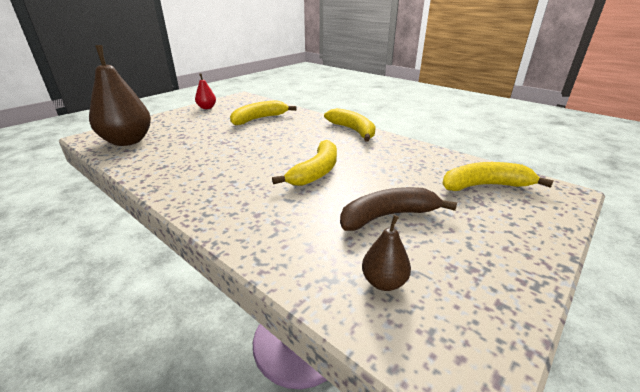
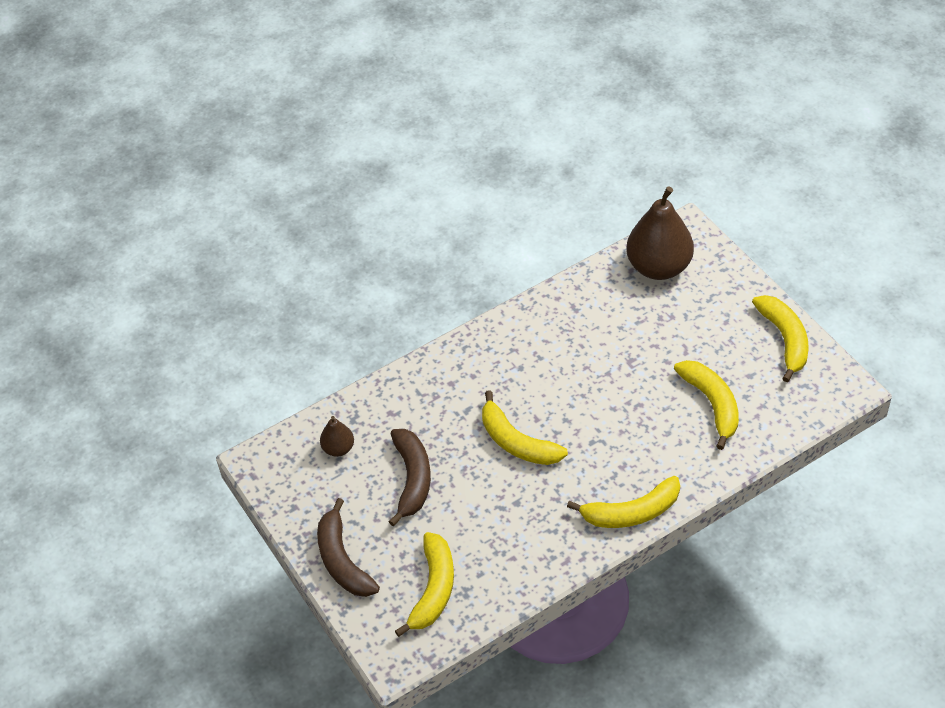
camera: 110 degrees right, 20 degrees up
red pear [195,73,216,109] -> yellow banana [752,295,809,382]
none -> brown banana [317,498,380,597]

